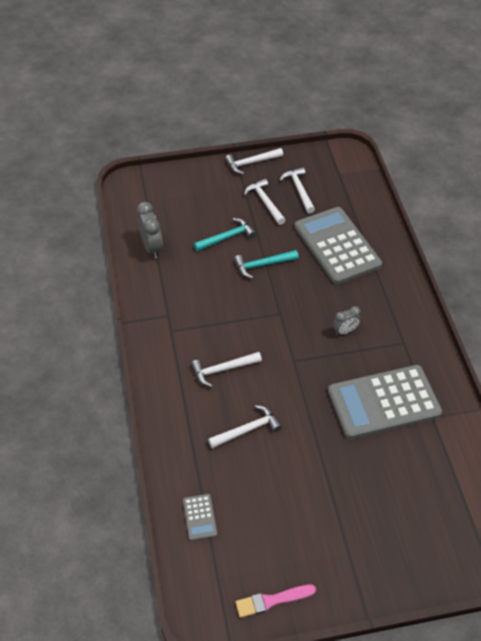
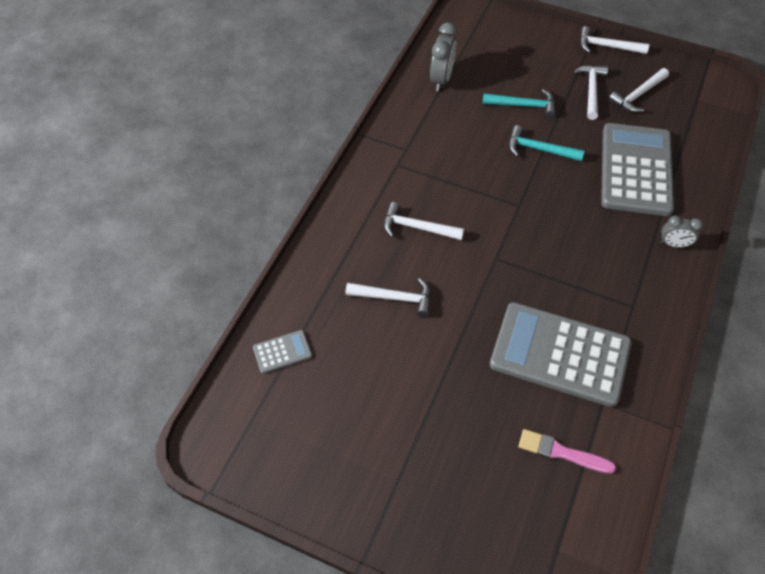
camera: 35 degrees right, 5 degrees up
grey calculator [183,494,217,541] -> grey calculator turned 135 degrees counterclockwise [253,330,312,374]
pink brush [235,585,316,618] -> pink brush moved to [519,429,616,474]
white hammer [280,167,315,214] -> white hammer turned 150 degrees counterclockwise [609,68,669,112]
grey clock [333,306,361,336] -> grey clock moved to [661,215,703,248]

